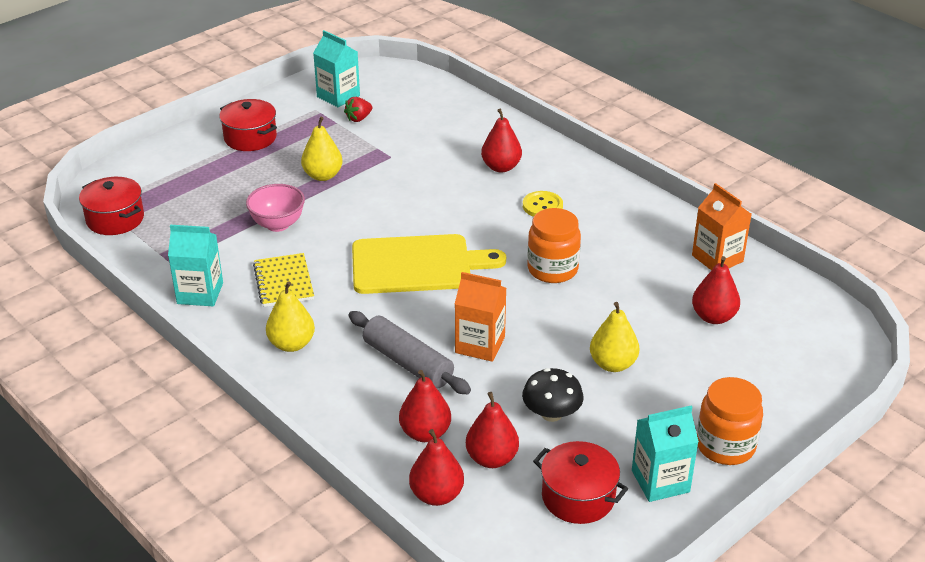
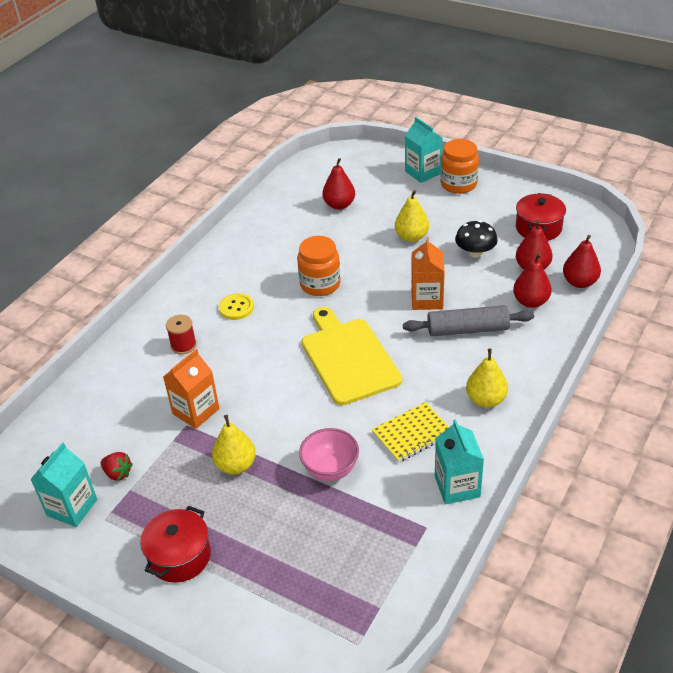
camera: 105 degrees left, 5 degrees up
red pot [79,177,144,235] -> none
grey rolling pin [349,311,471,394] -> grey rolling pin turned 60 degrees clockwise [403,305,534,336]
red pear [481,109,522,173] -> red spool [166,315,197,355]
turquoise carton [632,406,699,502] -> turquoise carton moved to [405,117,443,183]
orange carton [692,183,752,271] -> orange carton moved to [163,349,219,429]

